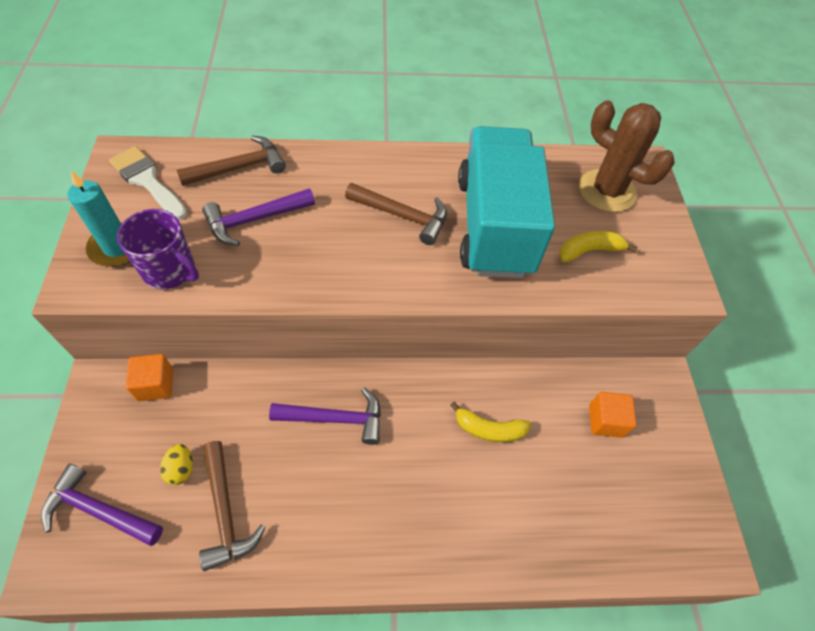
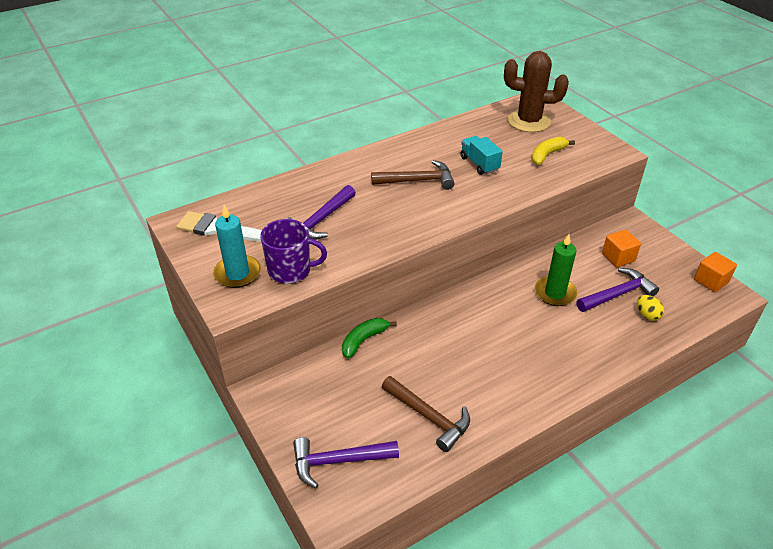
camera: 25 degrees left, 15 degrees down
orange cube [125,354,173,401] -> orange cube moved to [694,252,737,292]
yellow egg [160,444,193,485] -> yellow egg moved to [637,295,664,321]
brown hammer [176,136,286,186] -> none
purple hammer [269,387,381,445] -> purple hammer moved to [577,268,659,312]
yellow banana [450,402,531,442] -> green candle [535,234,577,306]
turquoise truck [458,126,555,278] -> turquoise truck [461,136,503,175], size x0.40
none -> green banana [342,318,397,359]

